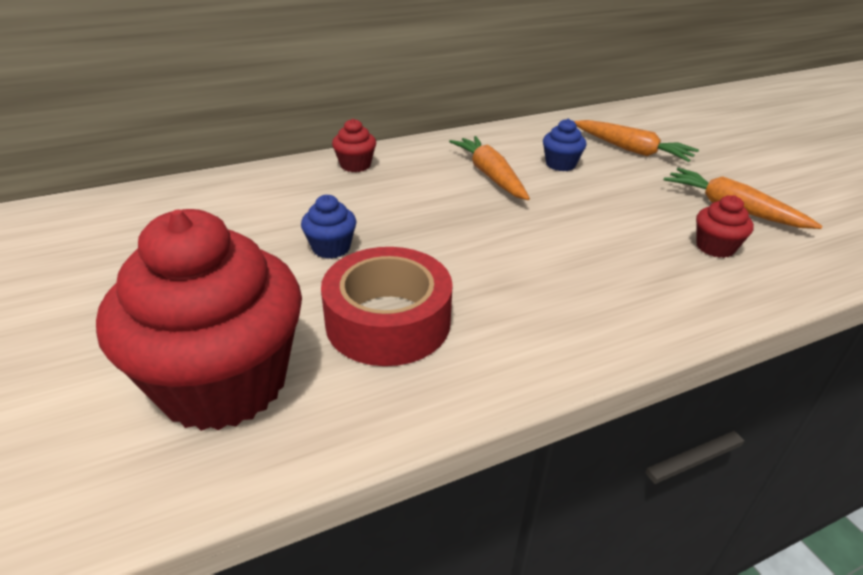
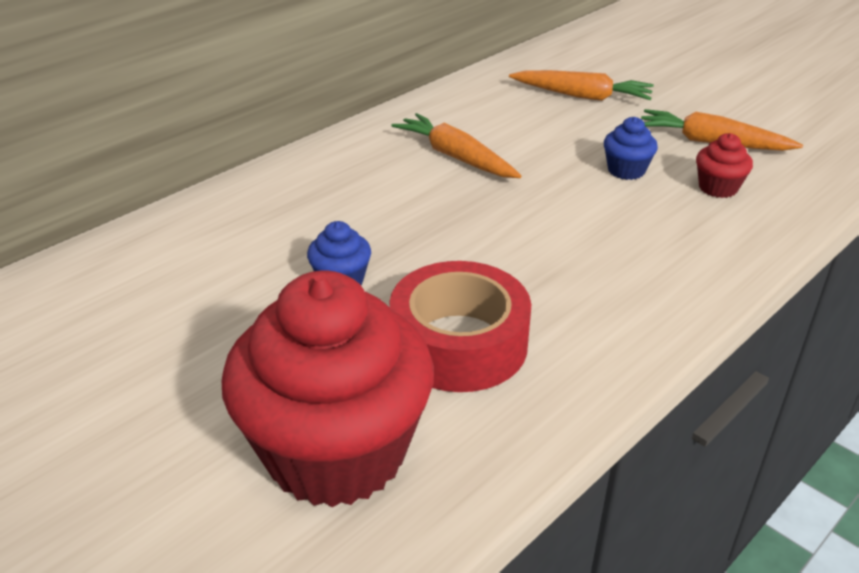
camera: 20 degrees left, 0 degrees up
red cupcake [332,119,376,172] -> none
blue cupcake [543,119,587,171] -> blue cupcake moved to [604,117,658,180]

